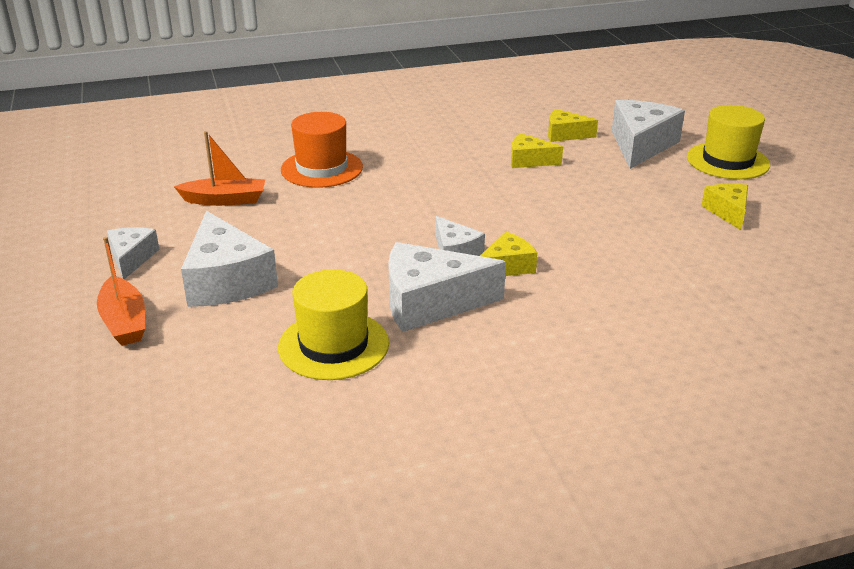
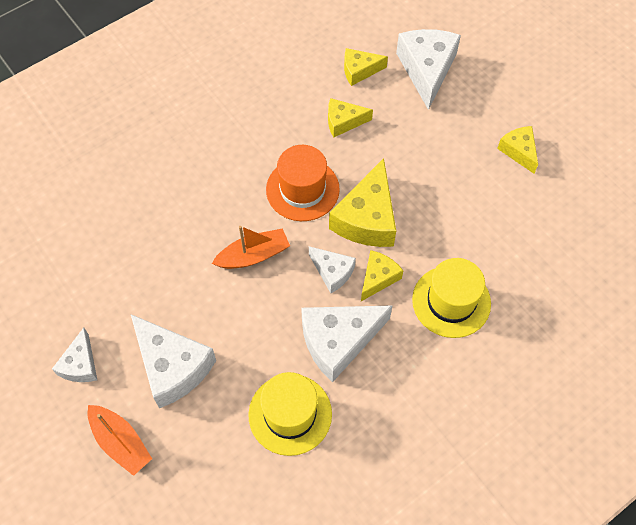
camera: 20 degrees left, 30 degrees up
white cheese [107,227,160,279] -> white cheese turned 150 degrees counterclockwise [52,328,97,382]
orange boat [174,131,265,206] -> orange boat moved to [212,226,290,269]
orange hat [281,112,363,188] -> orange hat moved to [266,145,340,221]
yellow hat [687,105,770,179] -> yellow hat moved to [412,258,491,338]
none -> yellow cheese [329,158,396,247]

